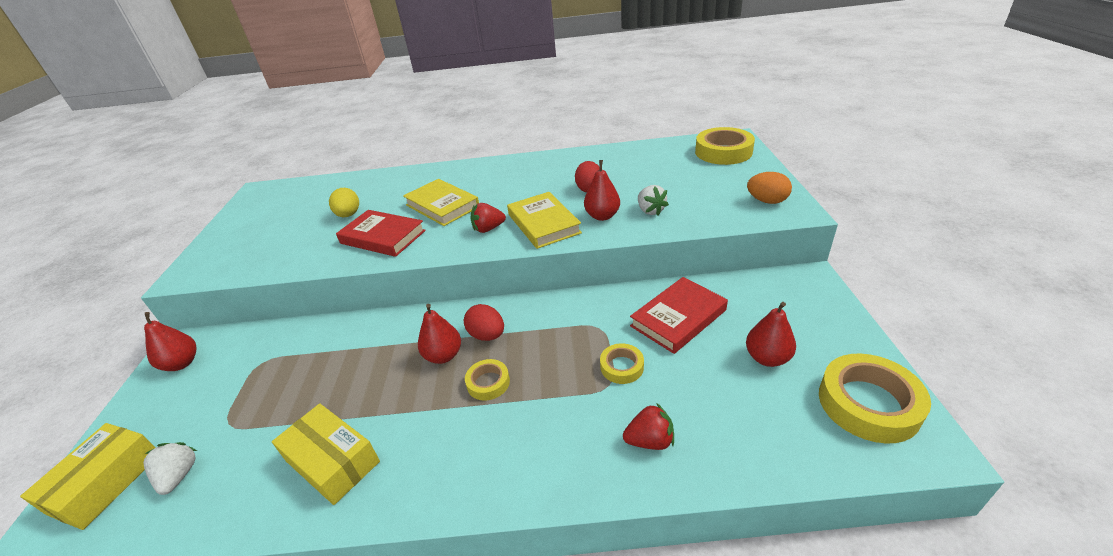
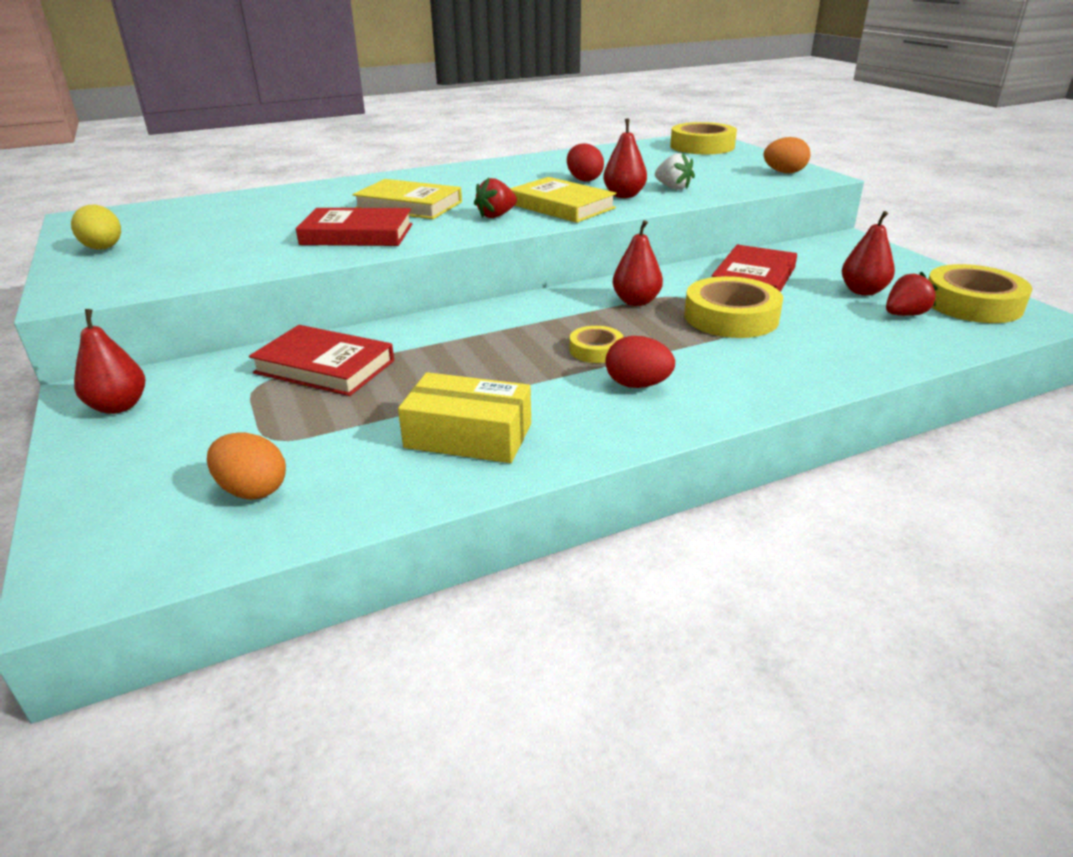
camera: 25 degrees left, 5 degrees down
yellow box [20,423,156,530] -> none
white strawberry [143,442,197,495] -> orange egg [207,433,286,500]
yellow egg [329,188,359,217] -> yellow egg moved to [71,205,121,250]
red pear [418,304,461,364] -> red pear moved to [613,220,663,306]
red egg [464,304,504,341] -> red egg moved to [605,336,675,388]
yellow tape [600,343,644,384] -> yellow tape [685,276,783,338], size x1.86
red strawberry [623,403,674,450] -> red strawberry moved to [886,272,938,316]
none -> red book [249,325,394,396]

